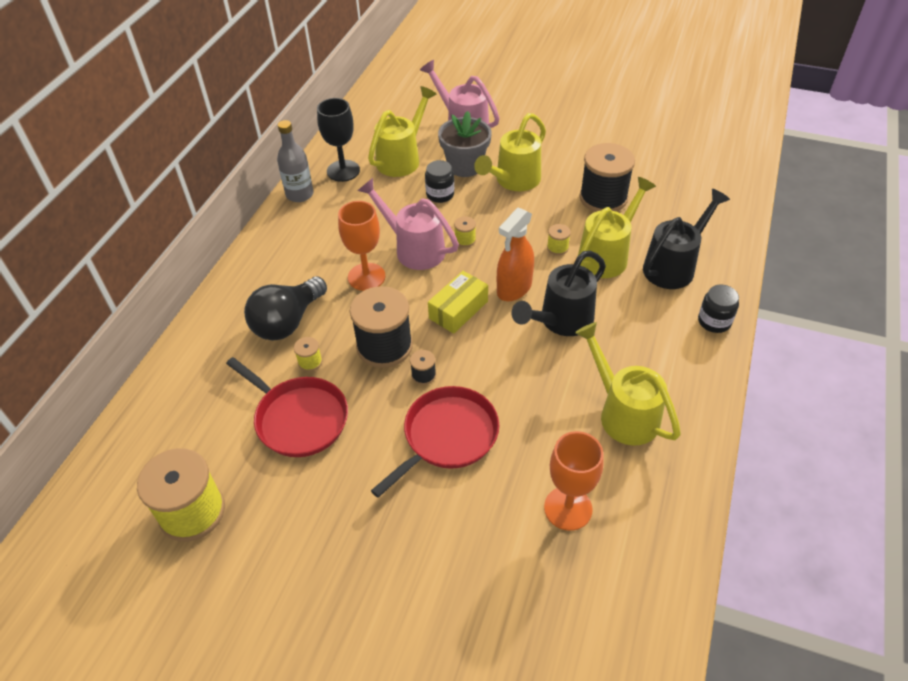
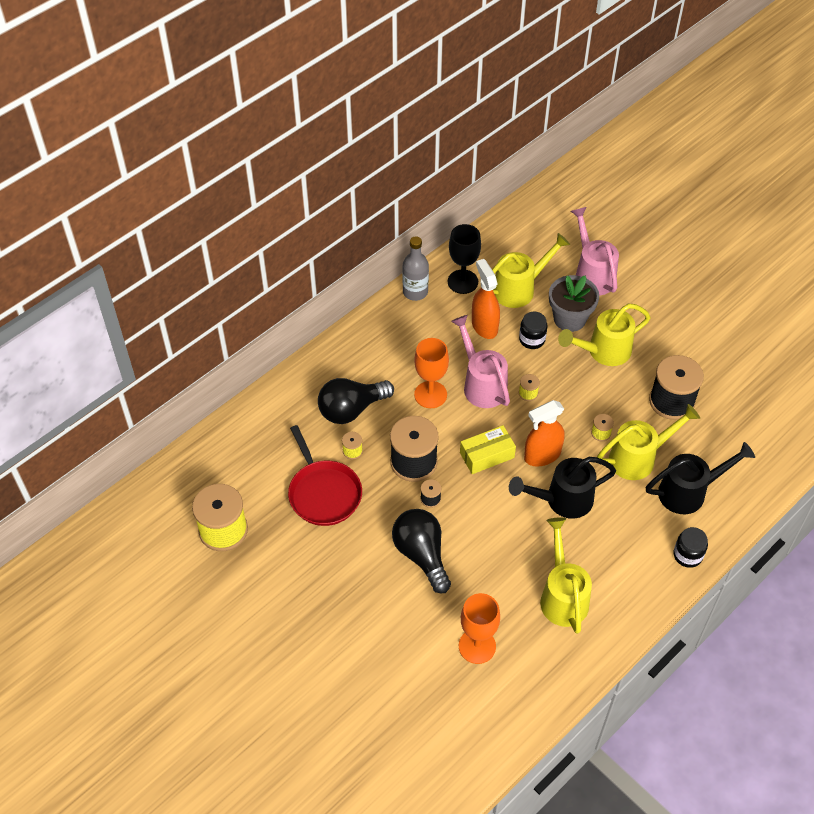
camera: 25 degrees right, 5 degrees up
red pan [371,386,499,498] -> black light bulb [392,509,451,594]
none -> orange spray bottle [472,259,500,339]

